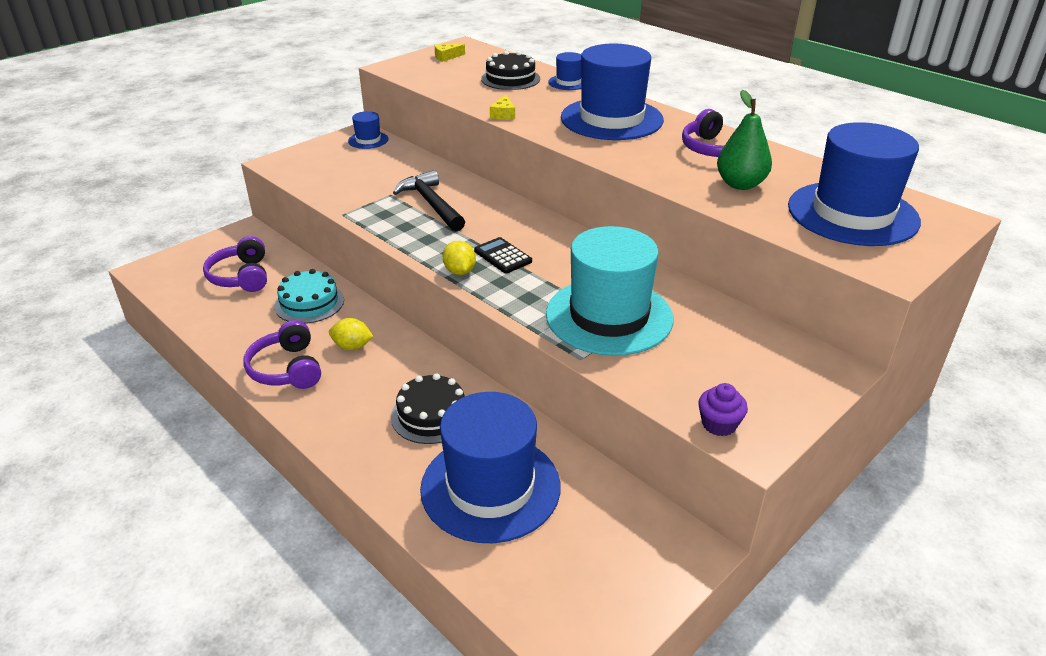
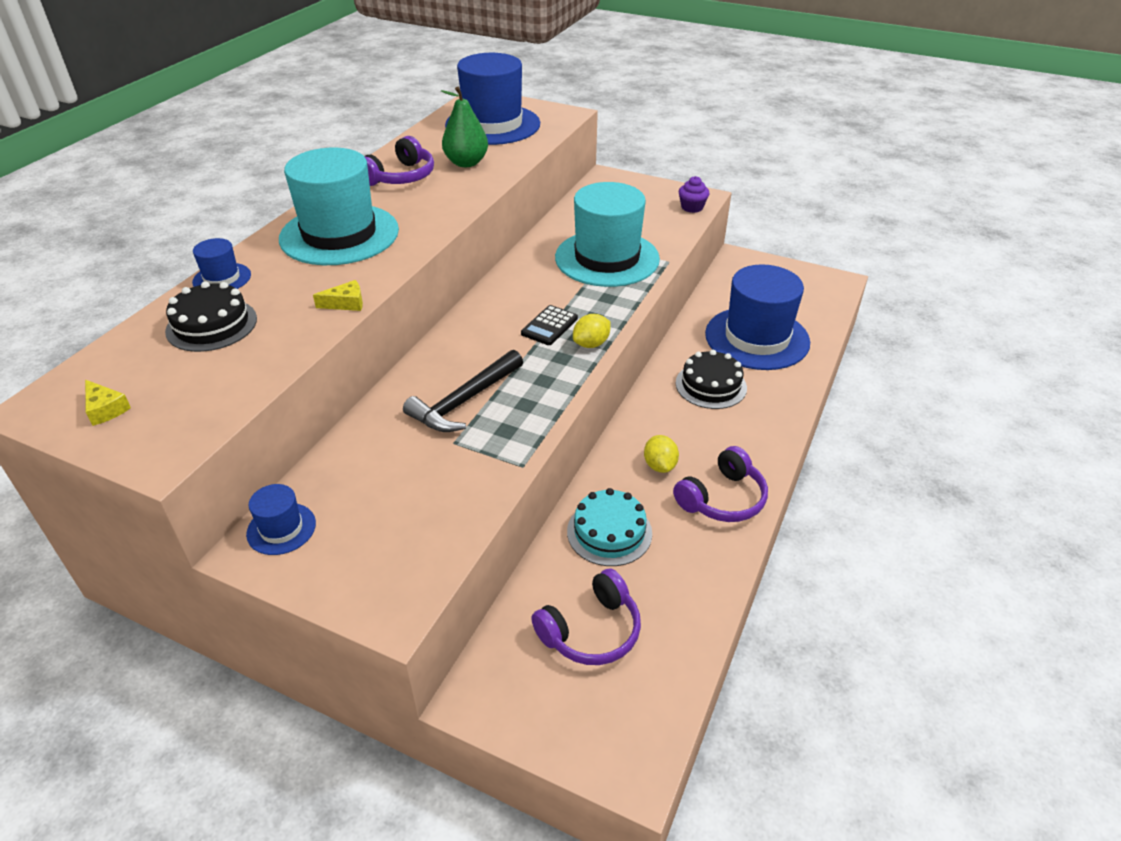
camera: 110 degrees left, 5 degrees up
blue hat [561,43,664,140] -> turquoise hat [279,148,399,265]

